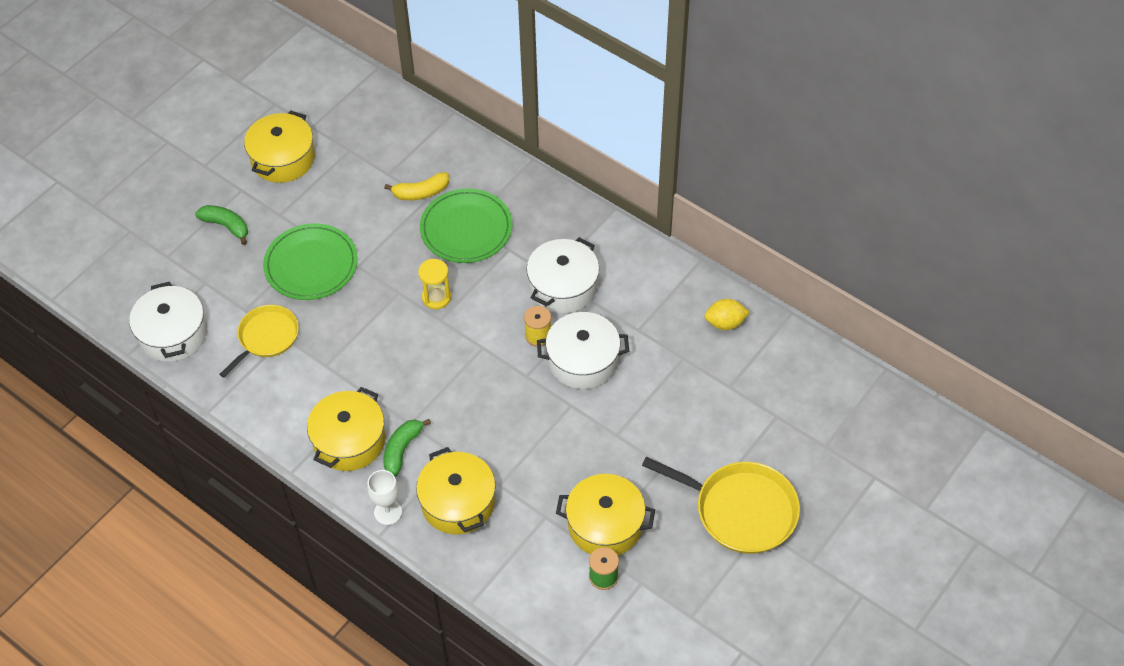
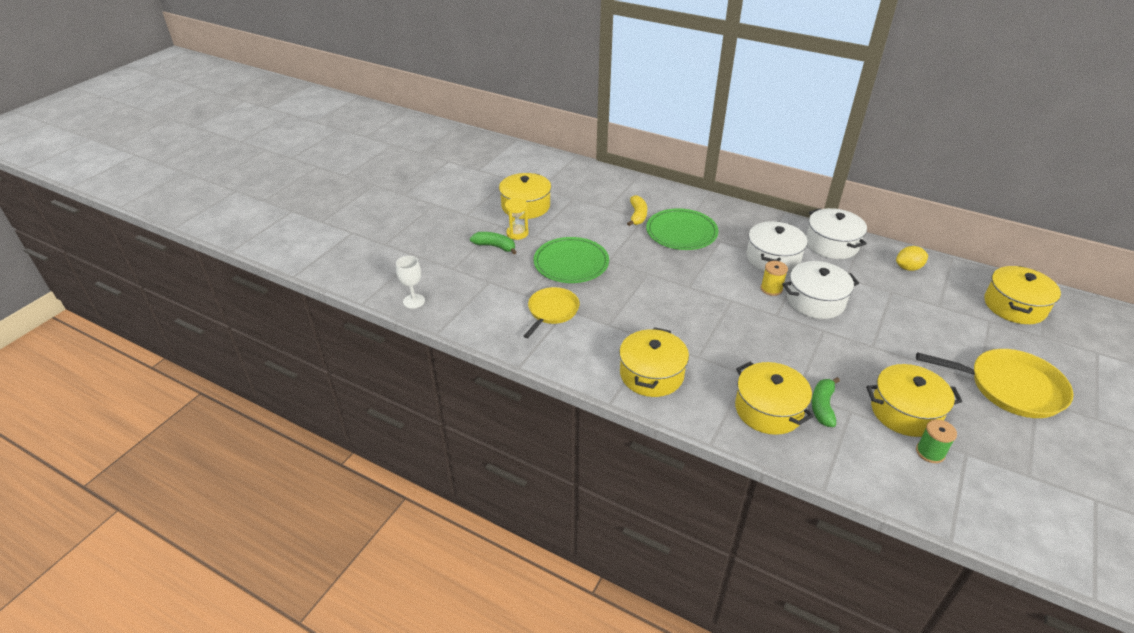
camera: 10 degrees left, 15 degrees down
white pot [129,282,207,362] -> white pot moved to [806,208,867,259]
white goblet [367,470,402,525] -> white goblet moved to [396,256,425,309]
yellow banana [384,172,449,200] -> yellow banana turned 60 degrees counterclockwise [627,195,647,226]
green banana [384,419,431,477] -> green banana moved to [811,377,840,427]
yellow hourglass [418,259,451,309] -> yellow hourglass moved to [505,198,529,240]
none -> yellow pot [985,266,1061,324]

